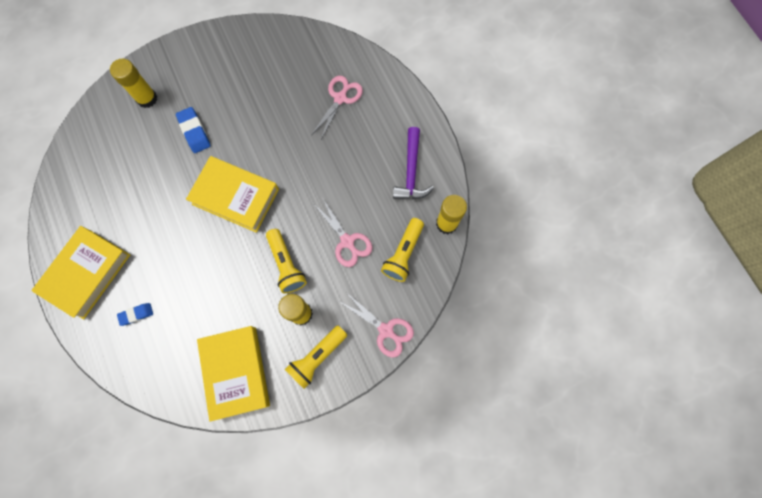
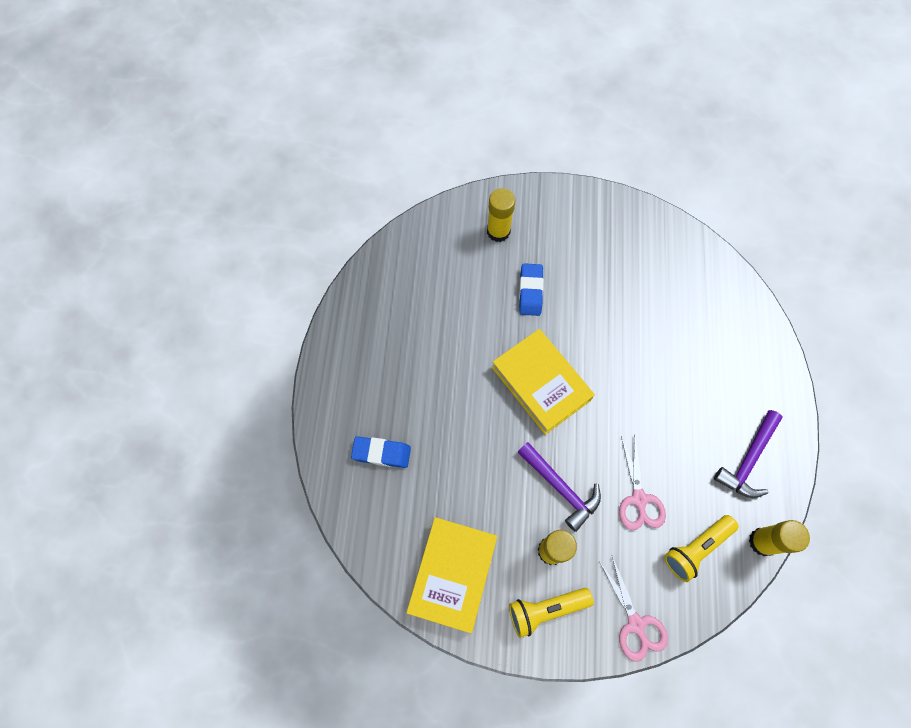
camera: 30 degrees right, 5 degrees down
yellow book [31,226,130,320] -> none
blue eraser [117,303,153,326] -> blue eraser [351,437,411,468], size x1.54
yellow flashlight [266,229,307,293] -> purple hammer [518,442,601,532]
pink scissors [312,76,363,139] -> none

